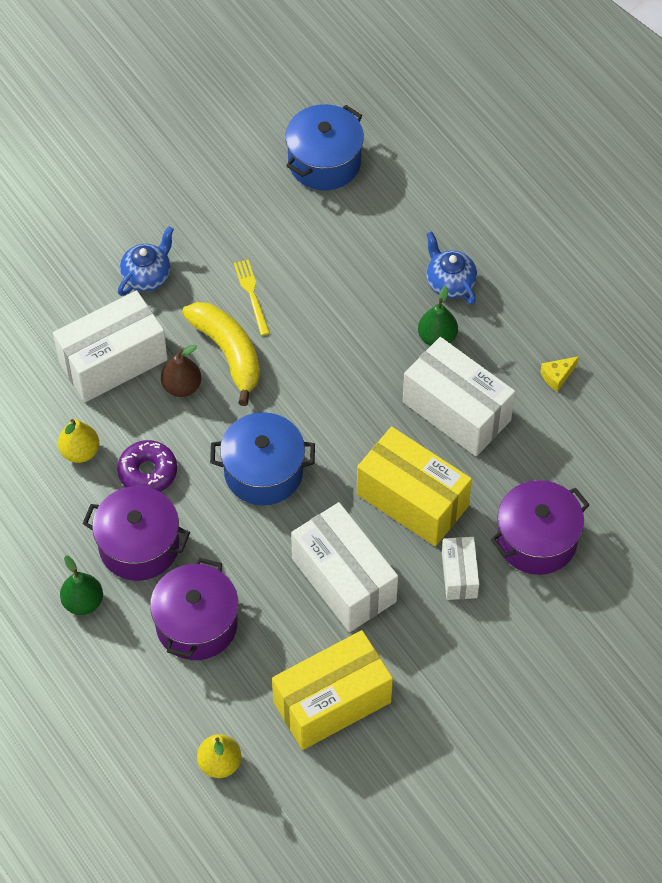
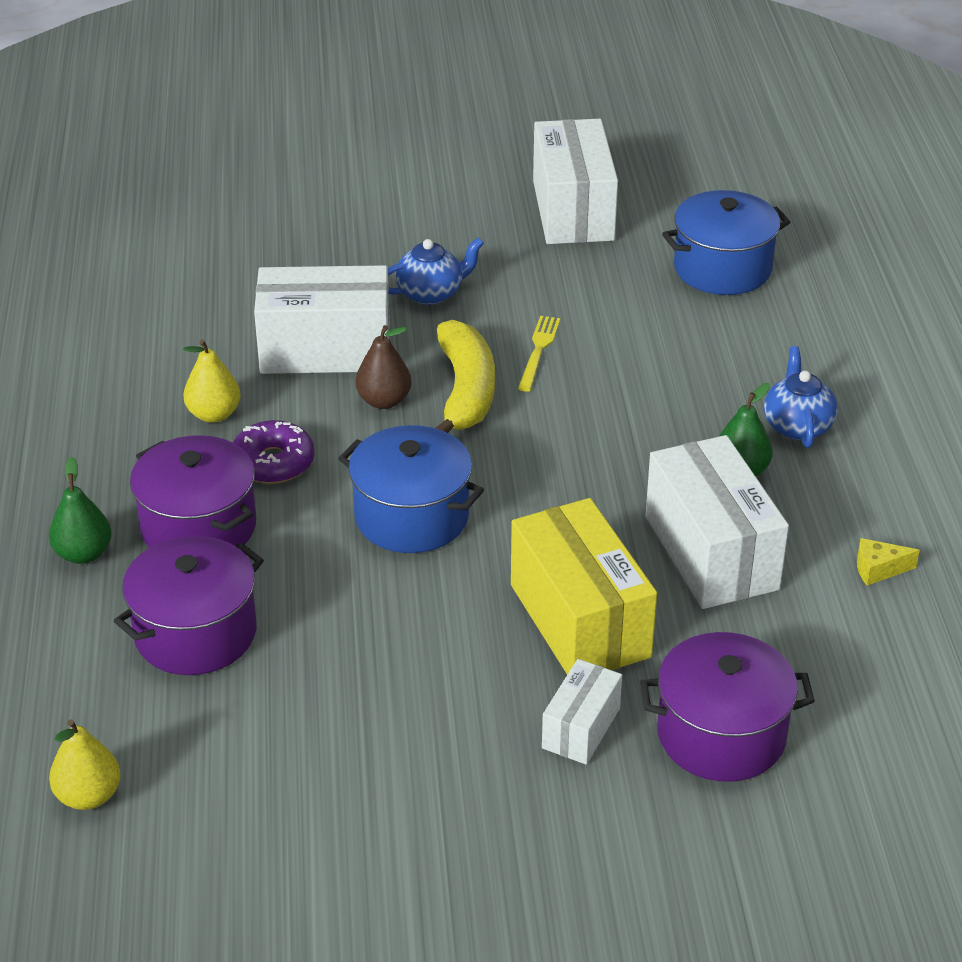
camera: 30 degrees right, 20 degrees down
yellow box [272,630,393,750] -> none
white box [291,502,398,632] -> white box moved to [533,119,618,244]

